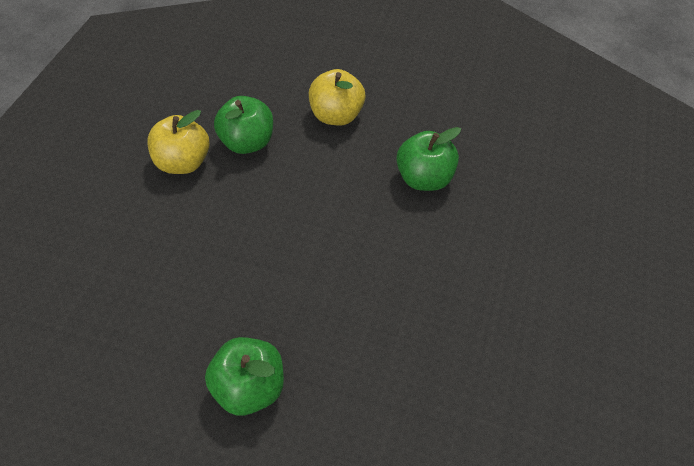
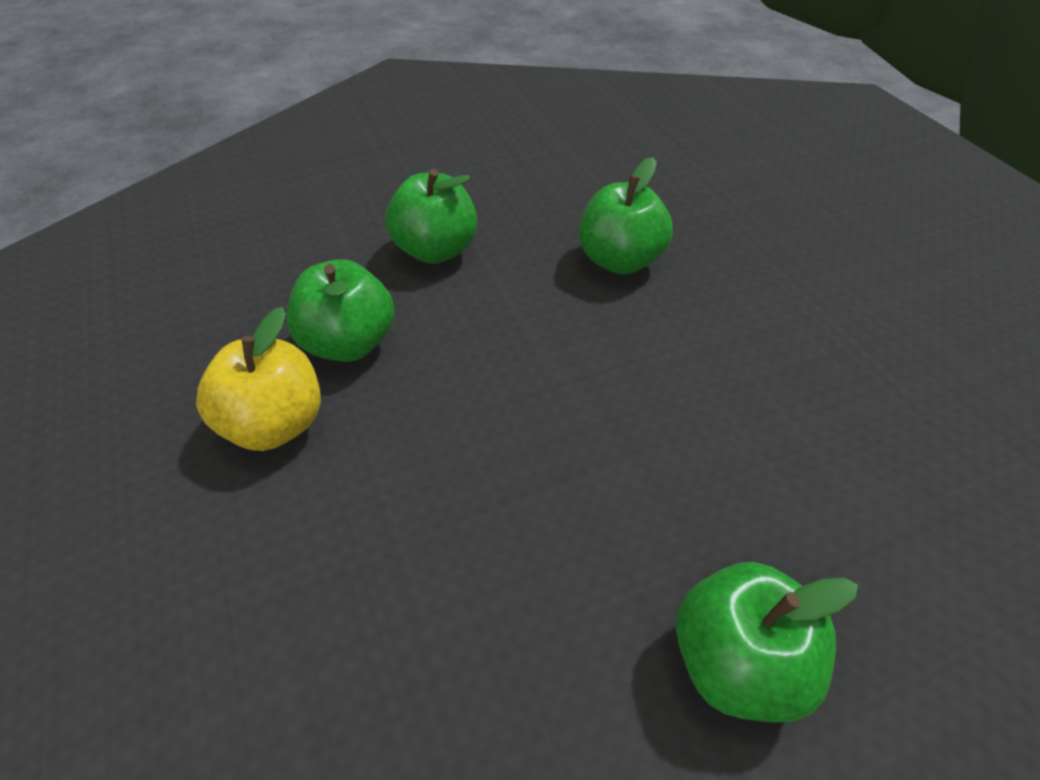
camera: 40 degrees left, 5 degrees down
yellow apple [309,69,365,125] -> green apple [385,169,477,264]

